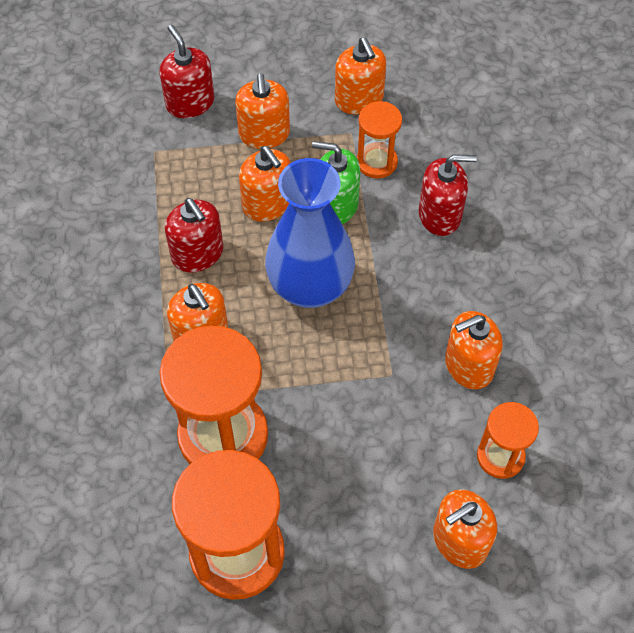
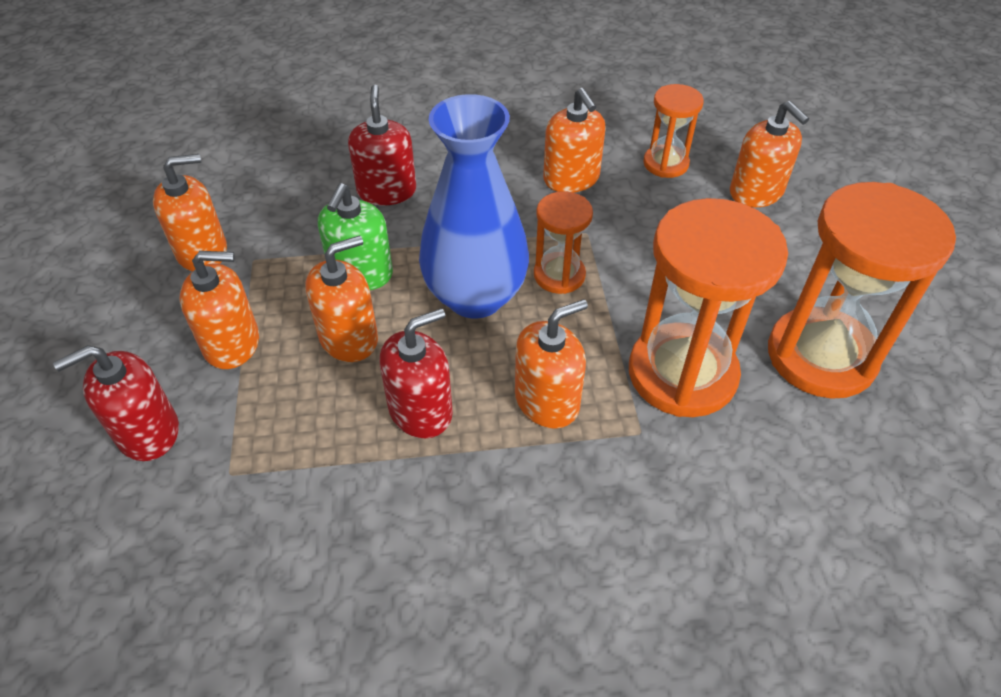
camera: 90 degrees left, 10 degrees down
orange hourglass [357,101,402,179] -> orange hourglass moved to [534,191,593,294]

